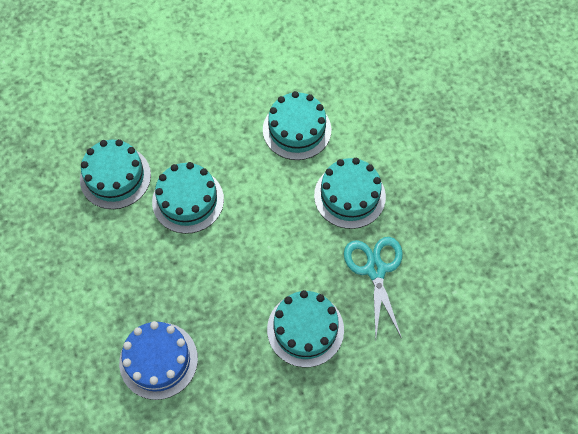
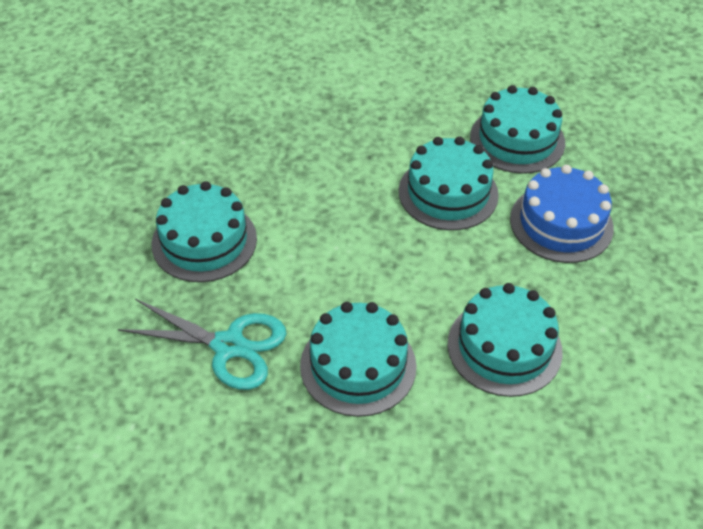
camera: 115 degrees right, 15 degrees down
blue cake [119,321,198,400] -> blue cake moved to [510,165,614,263]

